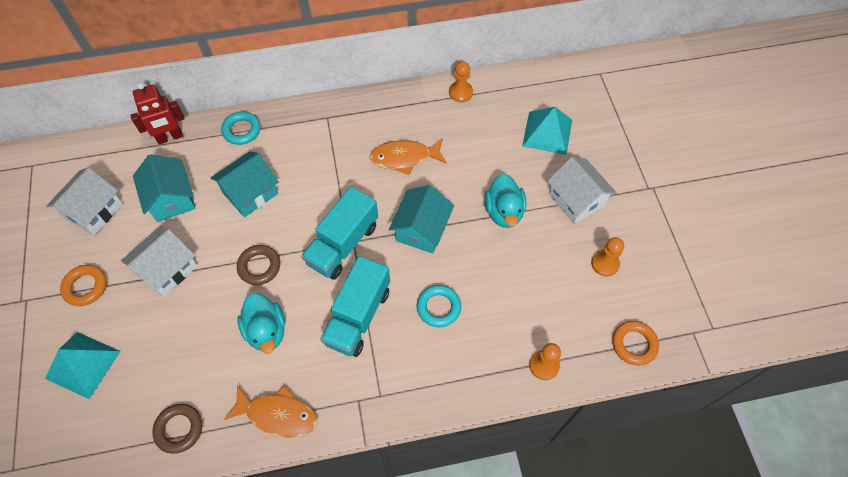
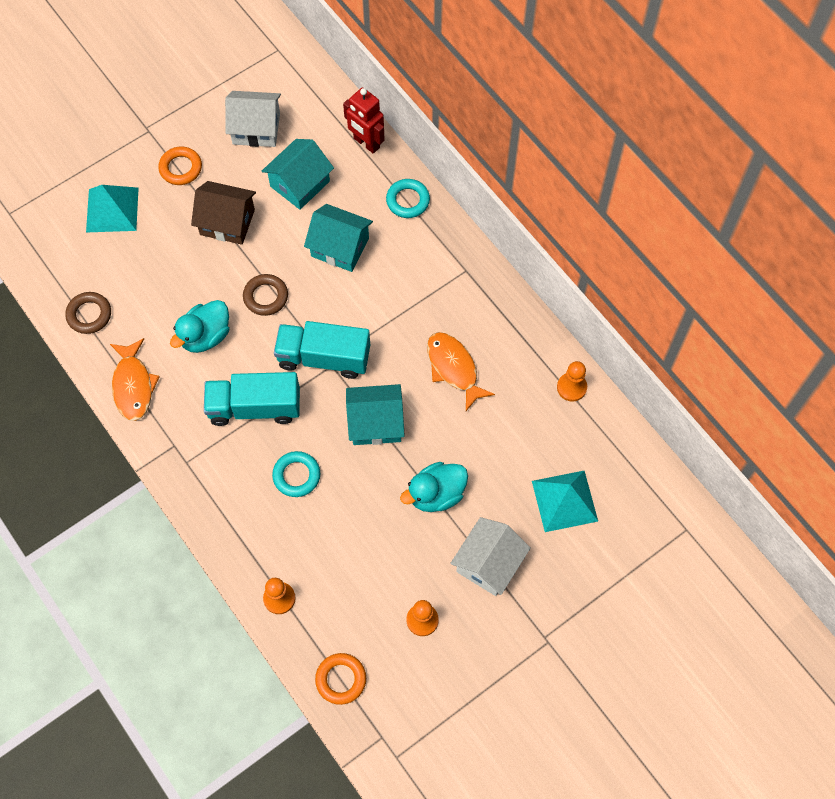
camera: 65 degrees right, 5 degrees up
white house [121,226,197,297] -> brown house [191,181,256,245]

